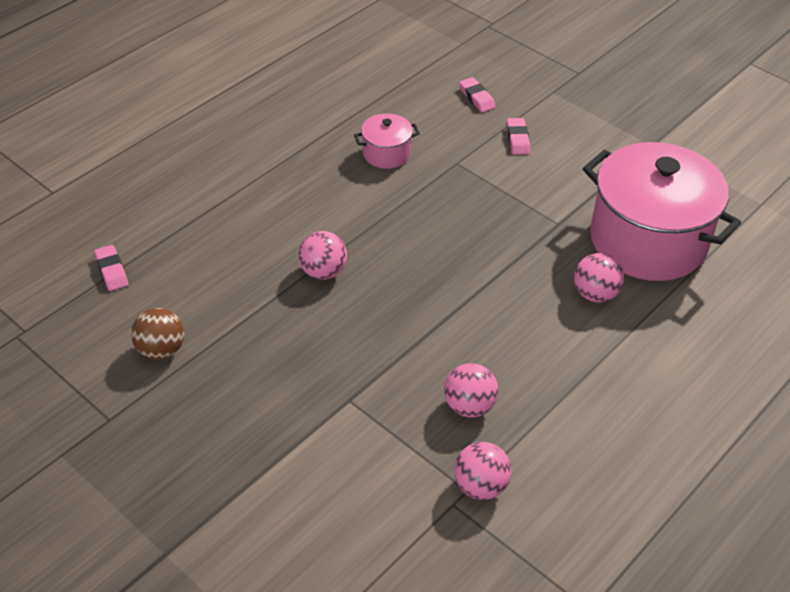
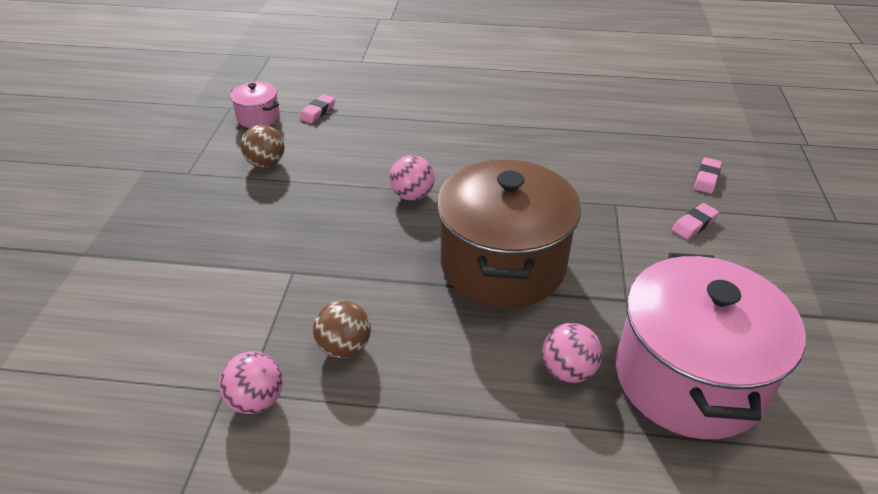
camera: 55 degrees right, 5 degrees down
pink pot [354,113,420,169] -> pink pot moved to [230,82,280,128]
pink ball [444,363,498,418] -> brown ball [313,301,371,358]
none -> brown pot [437,160,581,308]

